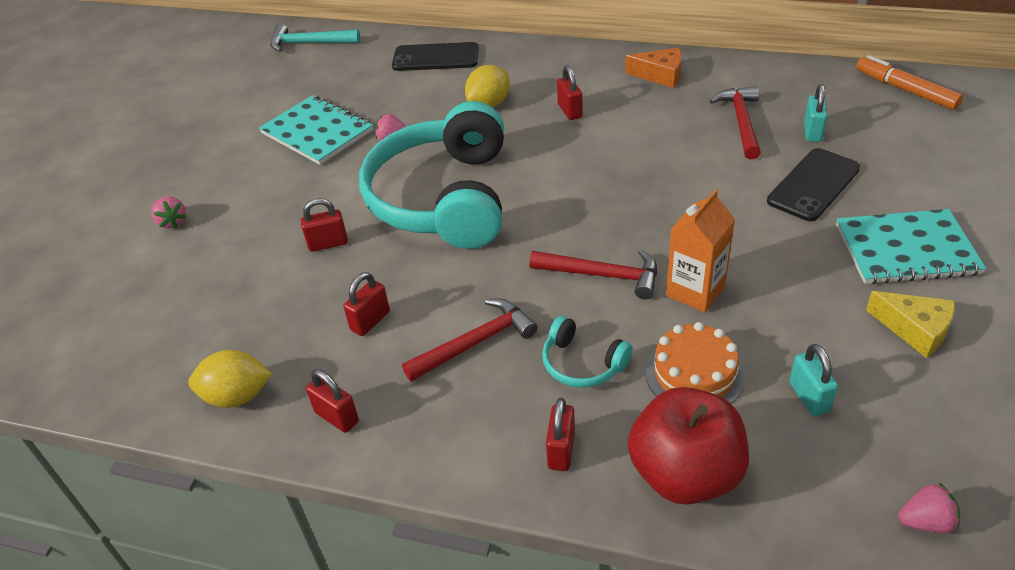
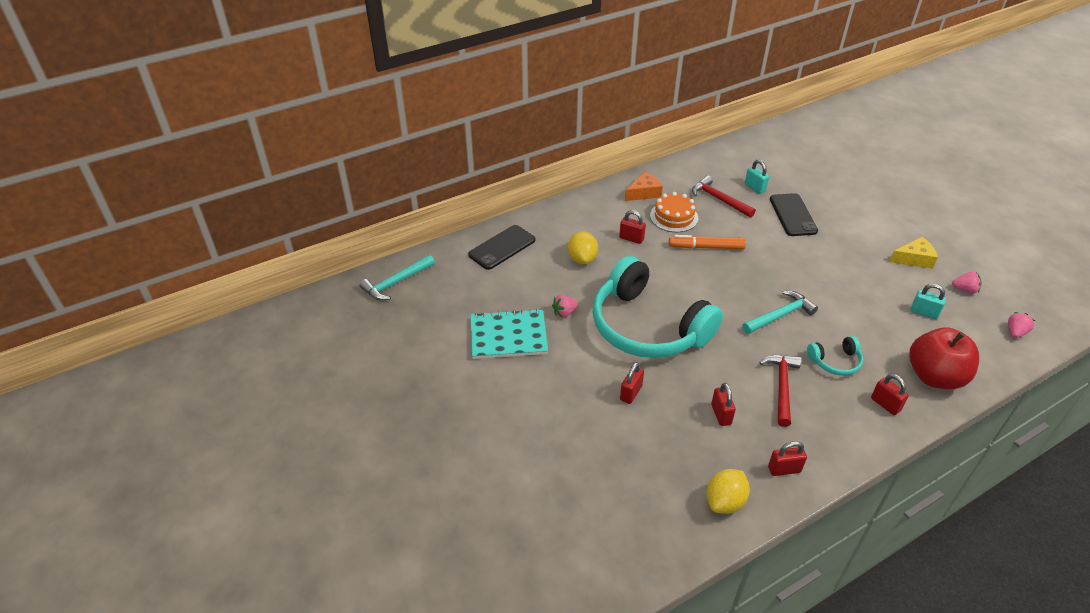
camera: 50 degrees left, 0 degrees up
pink strawberry [151,196,186,229] -> pink strawberry moved to [952,272,982,294]
red hammer [529,249,657,300] -> turquoise hammer [742,291,818,334]
orange cake [645,322,745,404] -> orange cake moved to [650,192,698,232]
orange carton [666,189,735,313] -> none
turquoise notebook [836,209,986,284] -> none
orange marker [856,55,963,110] -> orange marker moved to [669,235,746,249]

